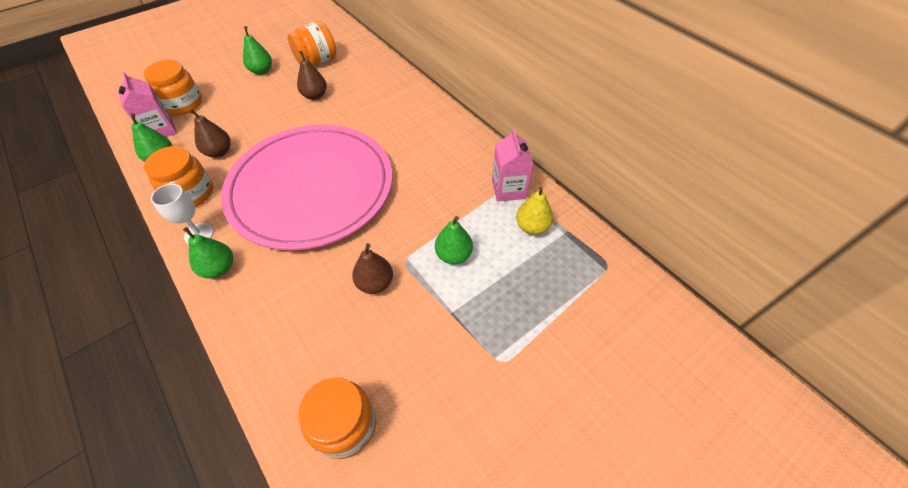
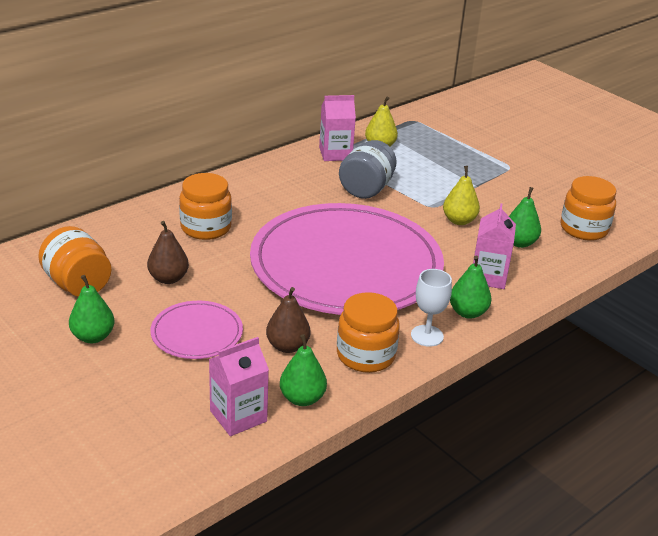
camera: 95 degrees left, 20 degrees down
orange jar [144,60,202,115] -> orange jar moved to [179,173,232,240]
brown pear [352,243,393,294] -> yellow pear [443,166,480,225]
green pear [435,216,473,264] -> green pear moved to [509,187,541,248]
none -> pink plate [150,301,243,359]
none -> grey jar [339,140,397,199]
none -> pink carton [473,203,516,289]

